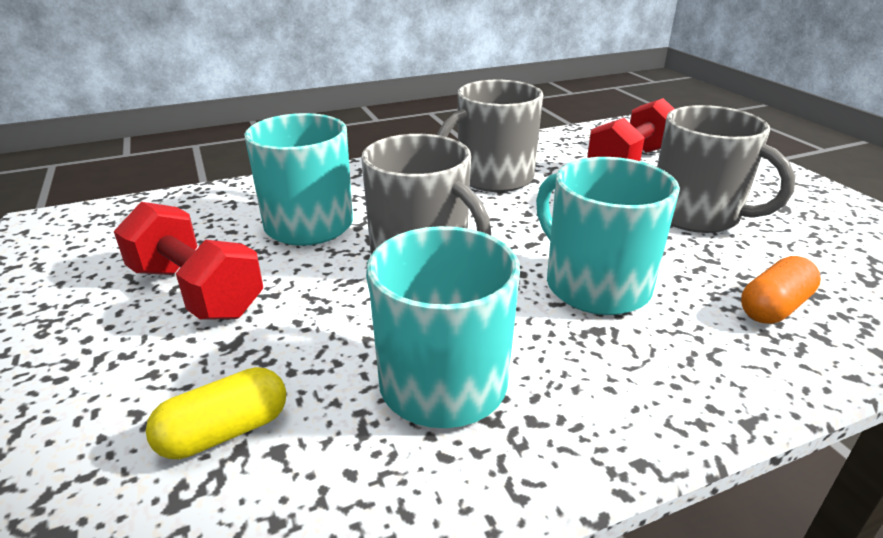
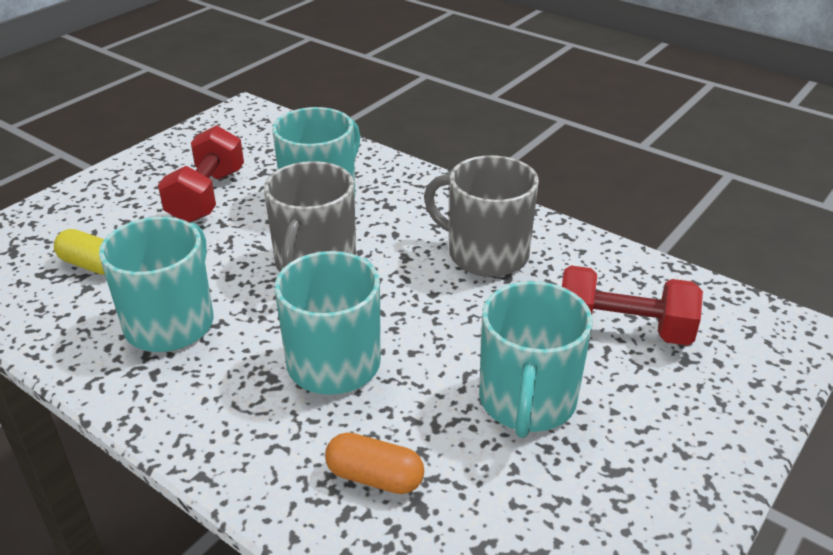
camera: 60 degrees right, 5 degrees up
grey mug [657,105,795,233] -> turquoise mug [479,281,593,438]

